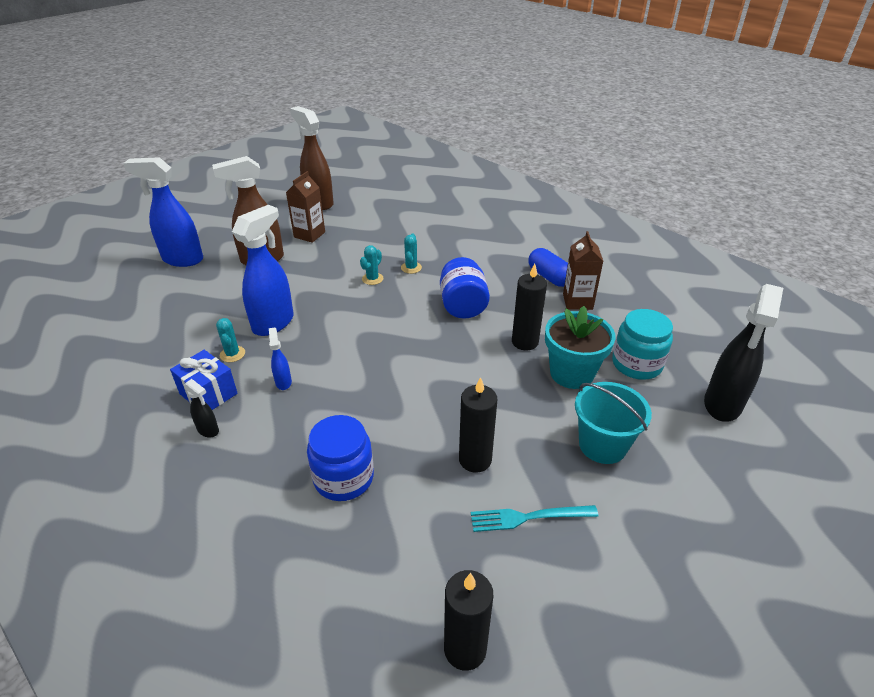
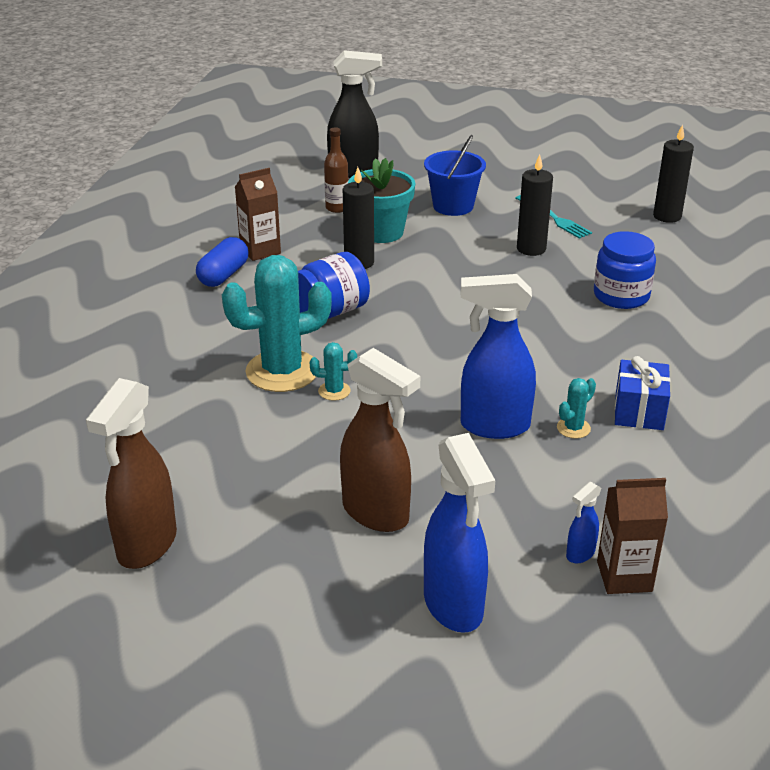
camera: 120 degrees left, 5 degrees down
black spray bottle [184,379,219,438] -> none
blue spray bottle [269,327,292,390] -> blue spray bottle moved to [566,481,602,563]
brown carton [286,171,325,243] -> brown carton moved to [597,478,668,594]
turquoise cactus [401,234,422,274] -> turquoise cactus [222,255,332,392], size x2.33
turquoise bucket [575,382,652,464] -> blue bucket [424,135,486,216]
turquoise jar [612,309,673,380] -> brown bottle [324,127,348,213]

